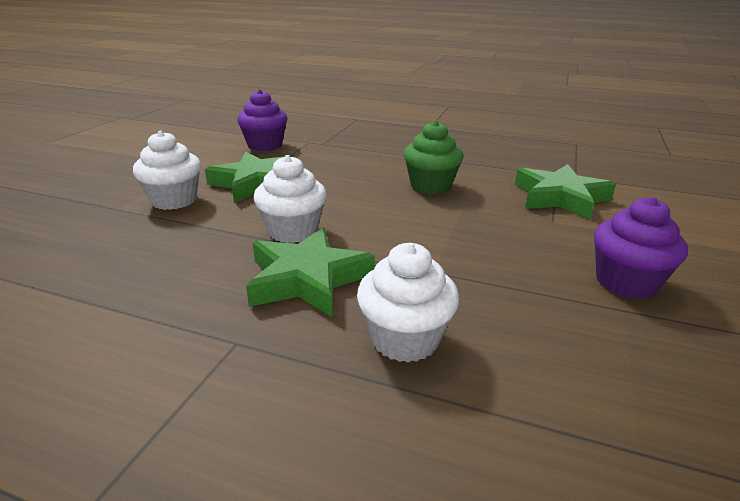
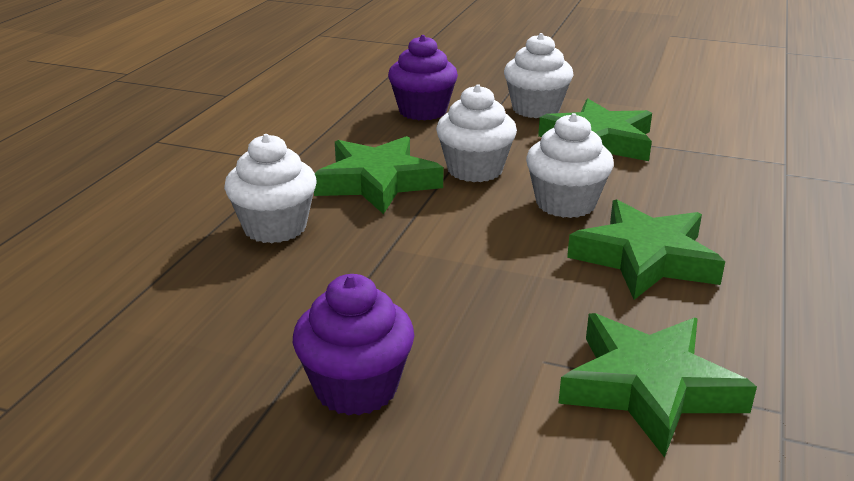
camera: 90 degrees right, 0 degrees up
purple cupcake [237,89,287,151] -> purple cupcake moved to [388,35,458,120]
green cupcake [404,121,463,194] -> green star [567,199,725,300]
none -> white cupcake [526,113,614,218]

